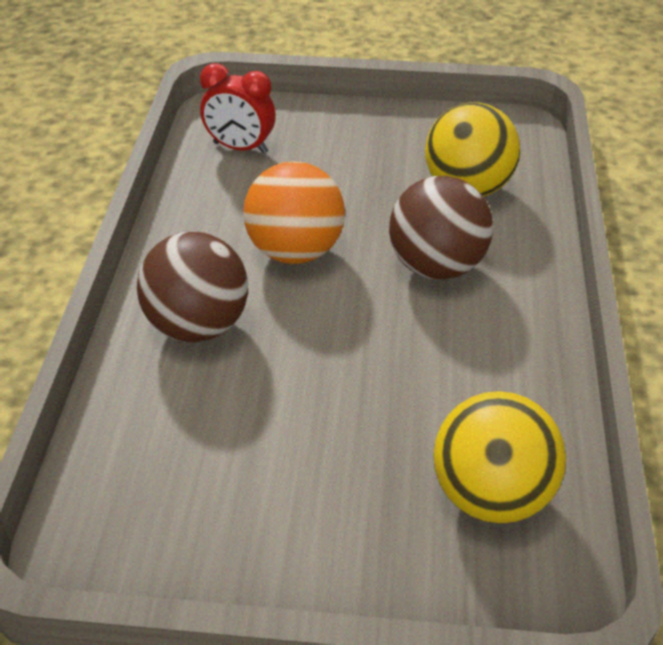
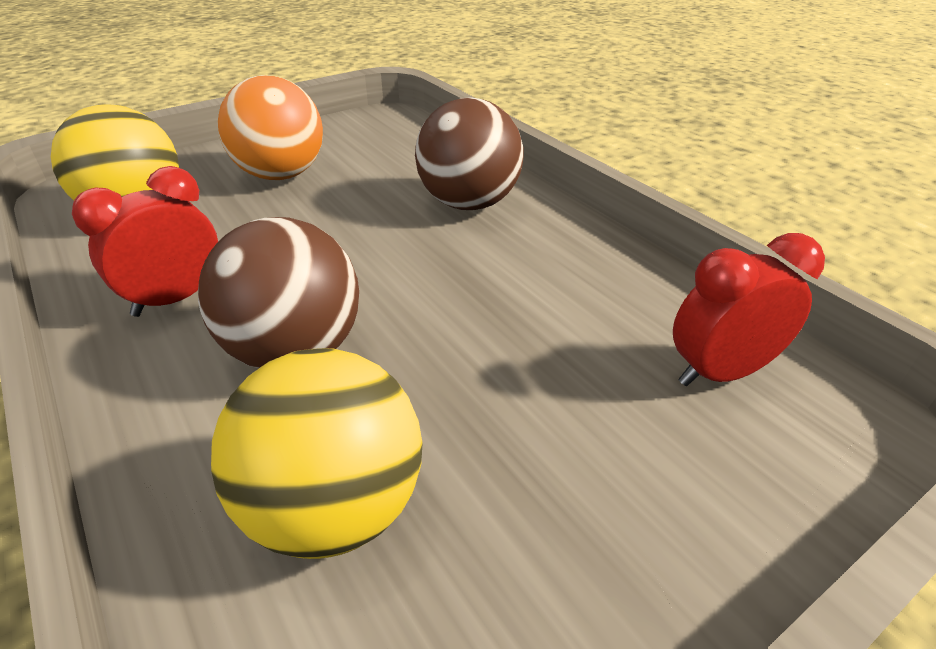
camera: 140 degrees right, 5 degrees down
orange ball [243,161,345,264] -> orange ball moved to [218,75,323,180]
none -> red clock [72,166,218,317]

